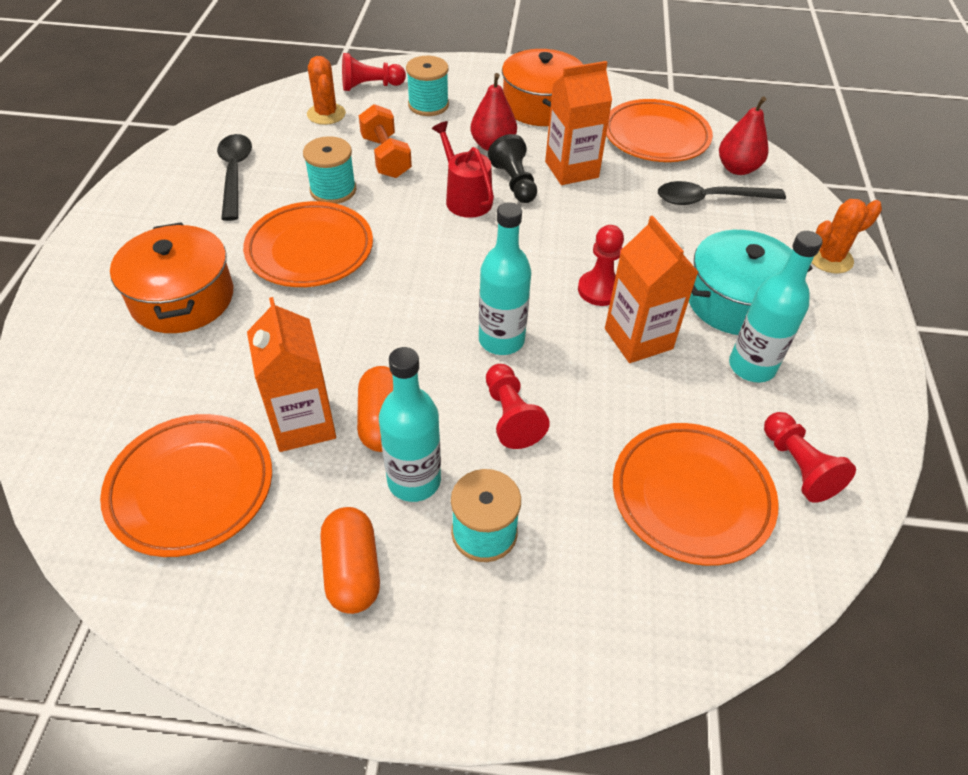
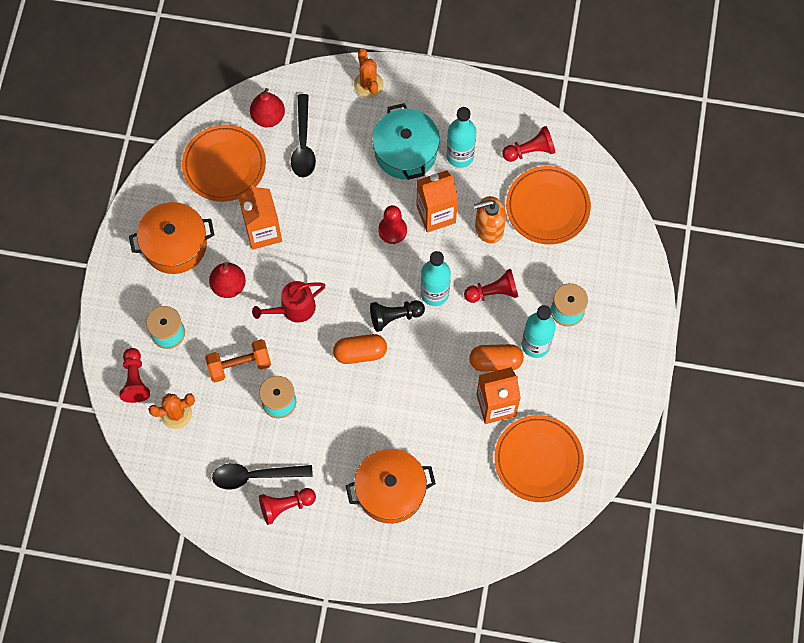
camera: 85 degrees left, 20 degrees up
orange plate [243,201,373,287] -> none
orange capsule [320,507,380,614] -> orange capsule moved to [333,334,387,364]
black pawn [488,134,537,203] -> black pawn moved to [370,300,425,332]
none -> red pawn [259,488,316,525]
none -> orange soap dispenser [474,196,506,244]

